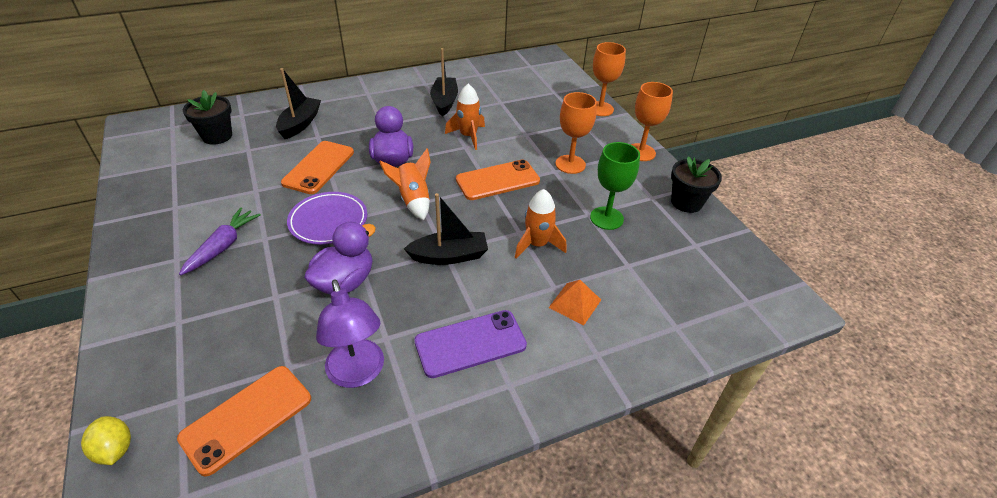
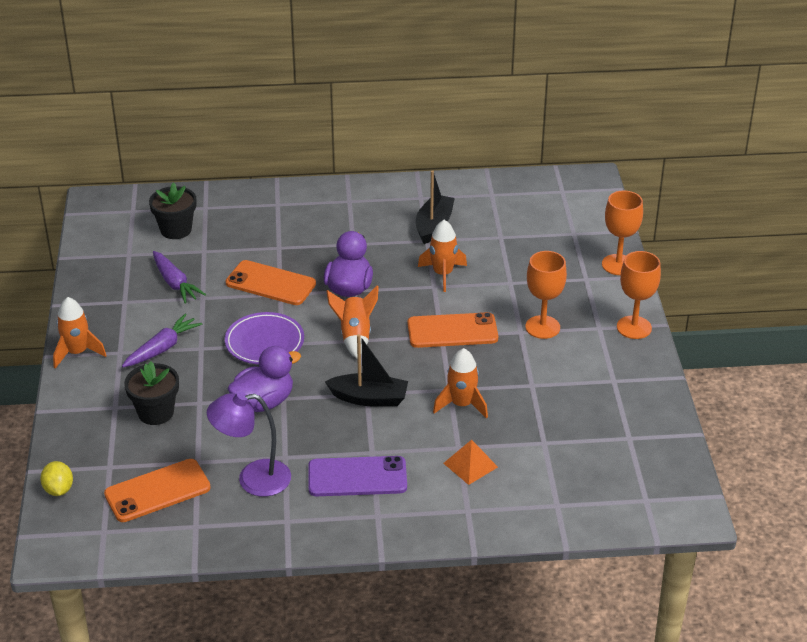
camera: 20 degrees right, 5 degrees down
black boat [276,68,321,139] -> none
orange phone [281,141,354,194] -> orange phone turned 75 degrees clockwise [225,260,316,305]
purple lamp [316,280,384,388] -> purple lamp turned 90 degrees clockwise [207,391,291,497]
green goblet [590,142,640,230] -> none
black flower pot [671,157,722,213] -> black flower pot moved to [124,361,179,425]
none -> orange rocket [53,297,107,369]
none -> purple carrot [153,251,206,304]

